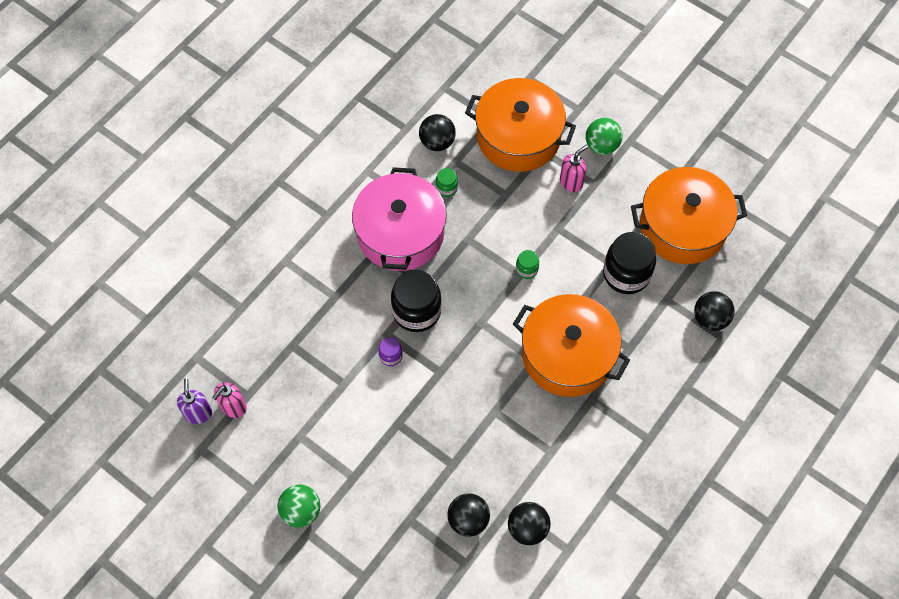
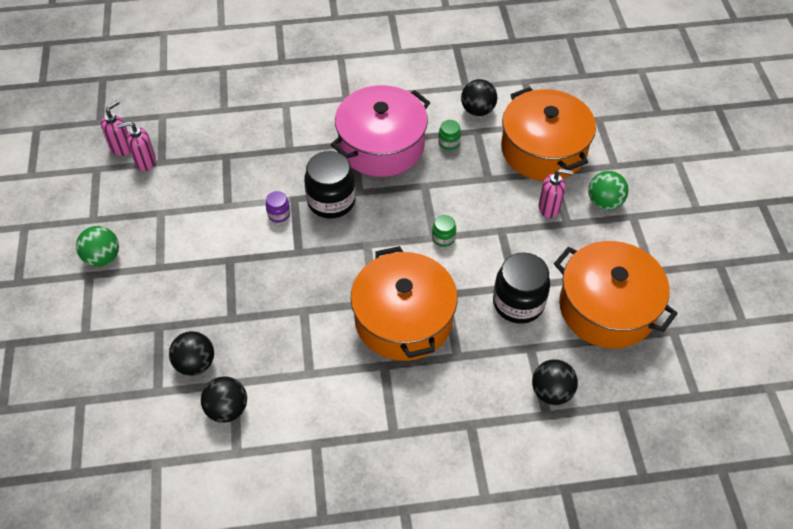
camera: 45 degrees right, 10 degrees down
purple soap dispenser [177,378,212,424] -> pink soap dispenser [101,100,131,156]

